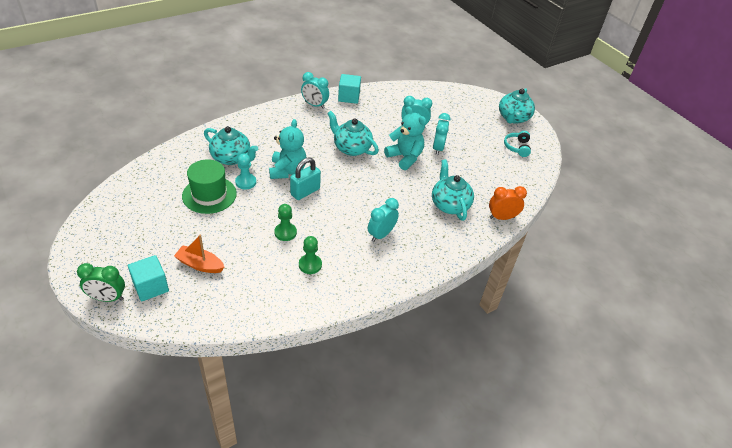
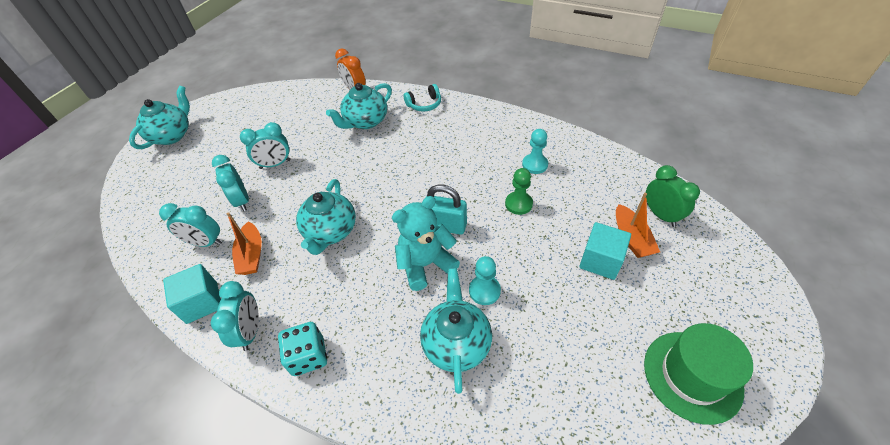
camera: 115 degrees left, 5 degrees up
green clock [77,263,125,302] -> green clock moved to [646,165,700,227]
turquoise cube [128,255,169,301] -> turquoise cube moved to [579,222,631,280]
green hat [182,159,237,214] -> green hat moved to [644,323,753,425]
green pawn [299,236,322,274] -> turquoise pawn [522,129,548,174]
turquoise clock [368,198,399,242] -> turquoise clock moved to [159,203,222,247]
turquoise teddy bear [384,106,426,170] -> none
turquoise teapot [499,88,535,124] -> turquoise teapot turned 60 degrees counterclockwise [129,85,190,149]
turquoise headphones [504,131,531,157] -> turquoise headphones moved to [404,84,441,112]
none -> orange boat [227,212,262,275]
none -> turquoise dice [278,322,327,376]

